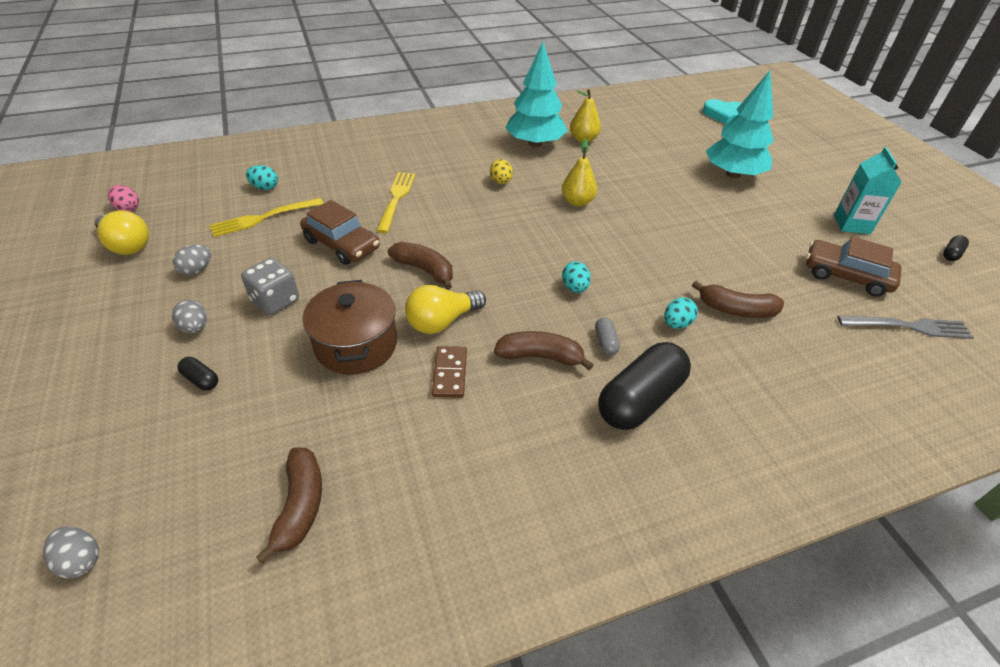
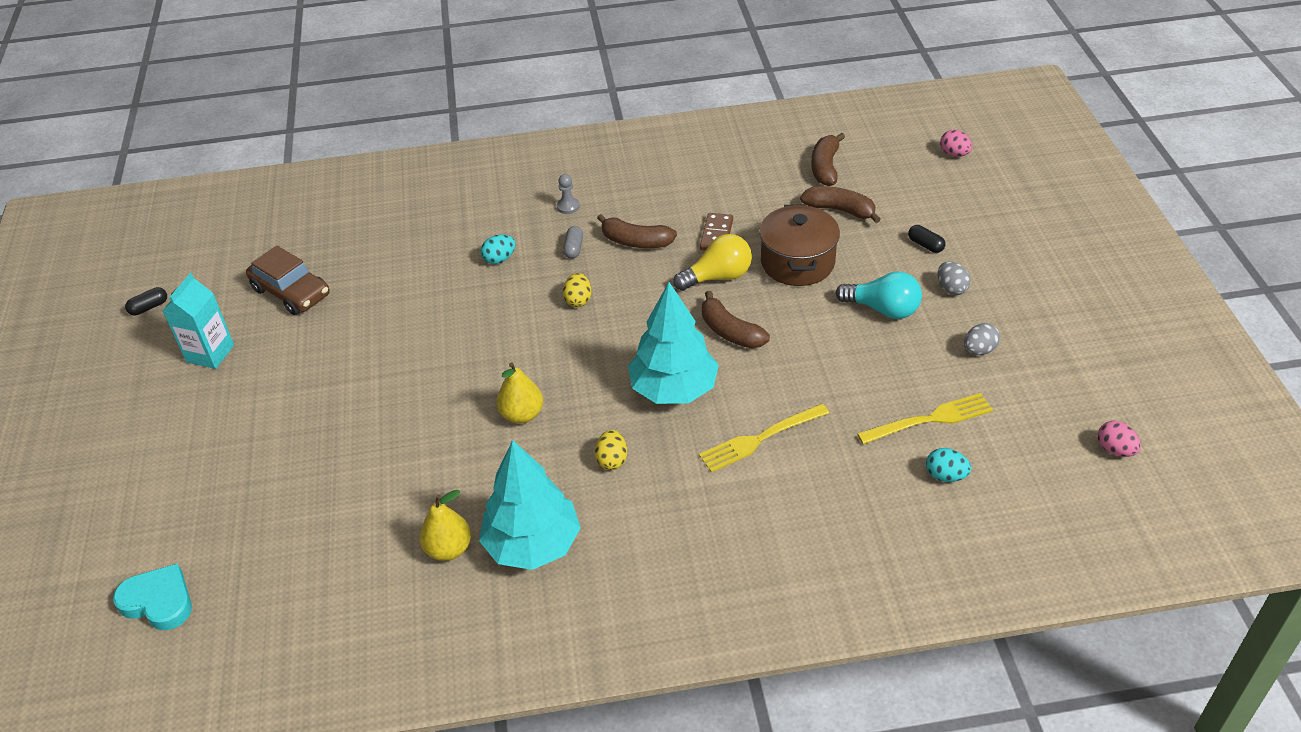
camera: 165 degrees left, 0 degrees up
grey egg [43,526,99,579] -> pink egg [940,130,972,157]
yellow light bulb [95,210,149,255] -> none
grey dice [241,258,299,315] -> turquoise light bulb [835,271,922,319]
brown car [300,200,380,265] -> none
yellow fork [377,172,416,233] -> yellow fork turned 45 degrees clockwise [699,403,829,473]
turquoise egg [562,261,591,293] -> yellow egg [563,273,591,307]
black capsule [598,342,691,430] -> grey pawn [557,174,580,214]
brown banana [692,281,784,318] -> brown banana moved to [800,186,881,223]
turquoise tree [706,71,774,178] -> turquoise tree moved to [628,282,719,404]
grey fork [838,316,974,339] -> none

